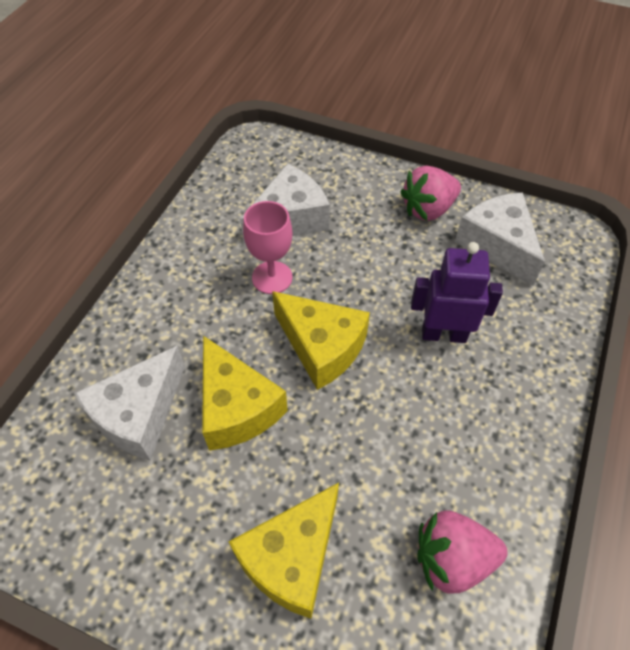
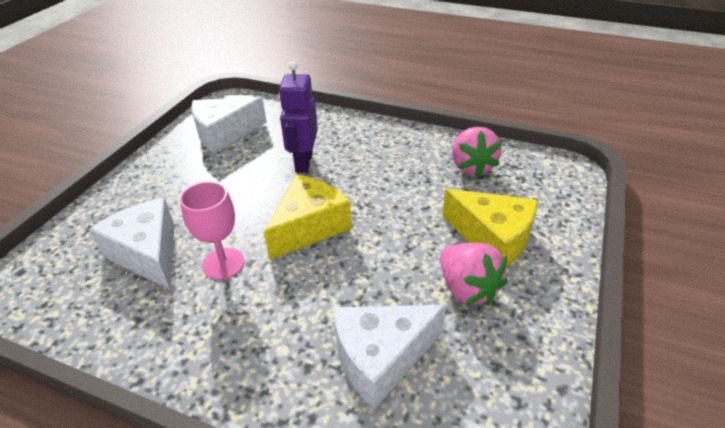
camera: 90 degrees left, 15 degrees down
white cheese [75,346,185,461] -> white cheese turned 120 degrees clockwise [334,305,446,410]
yellow cheese [202,336,288,451] -> none
pink strawberry [400,166,461,221] -> pink strawberry moved to [440,243,508,305]

